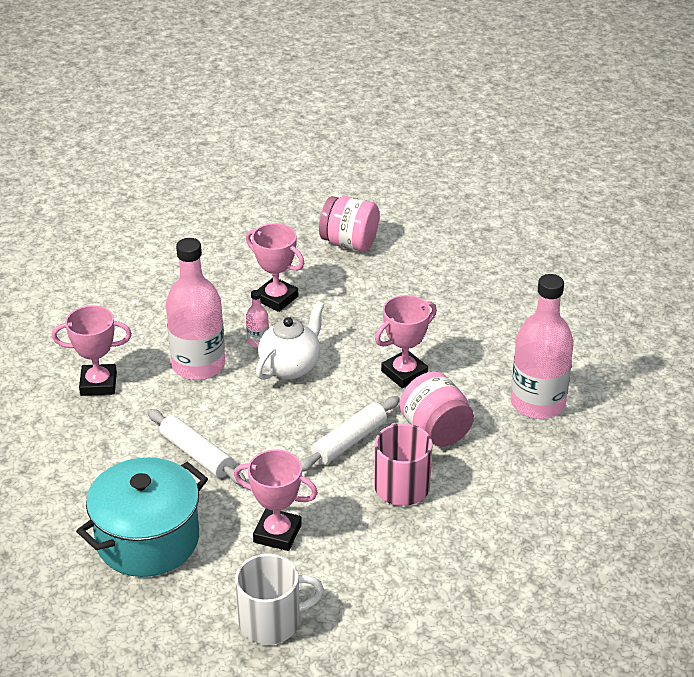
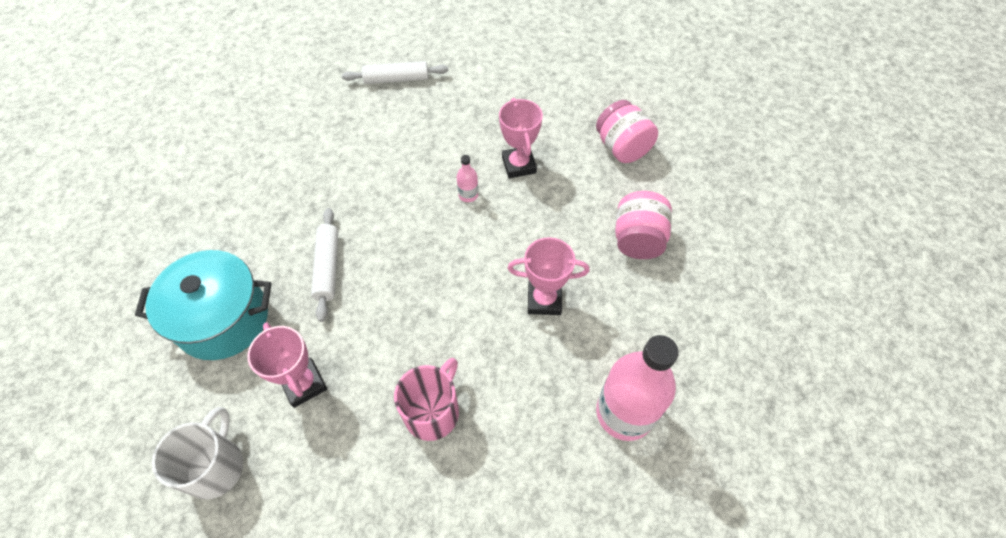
camera: 40 degrees right, 20 degrees up
pink trophy [52,305,132,396] -> none
pink bottle [166,238,225,380] -> none
white mug [235,554,324,645] -> white mug turned 105 degrees counterclockwise [152,407,243,500]
white teapot [256,301,324,380] -> none
white rolling pin [300,396,400,472] -> white rolling pin moved to [342,61,449,84]
pink jar [399,372,474,447] -> pink jar moved to [615,191,672,259]

